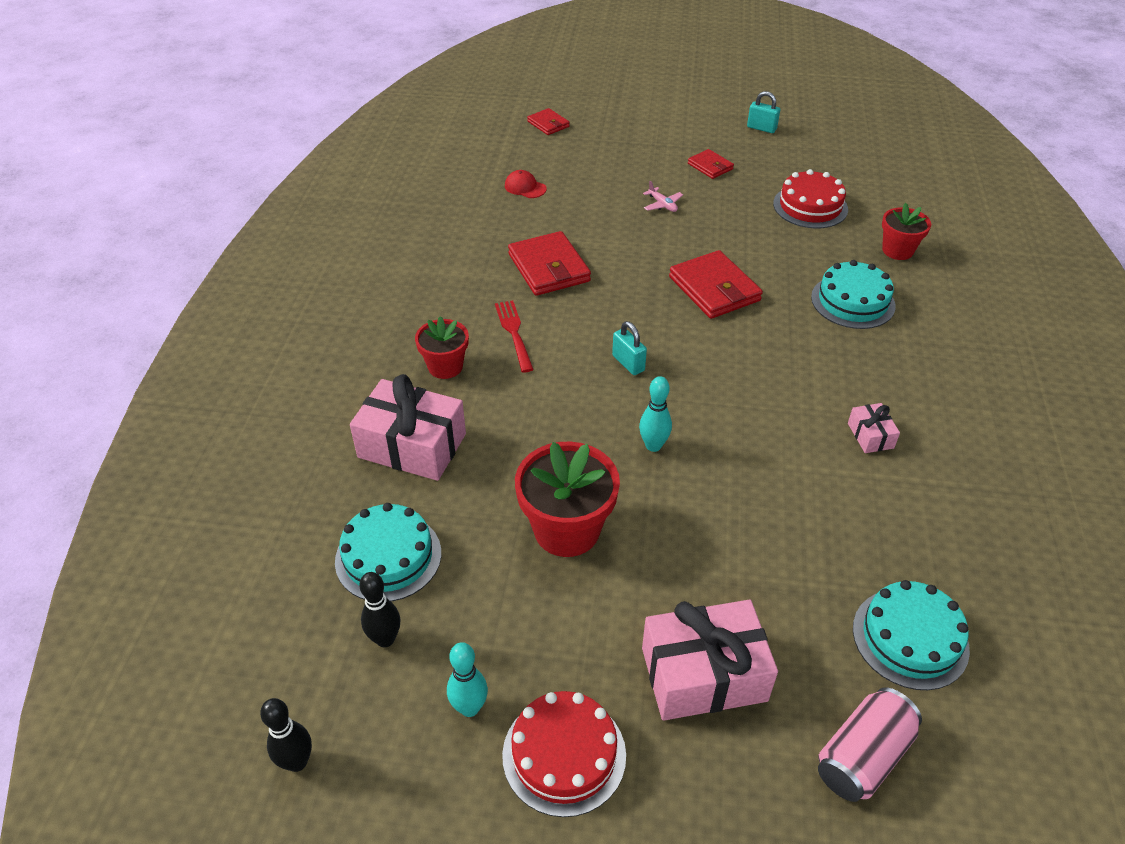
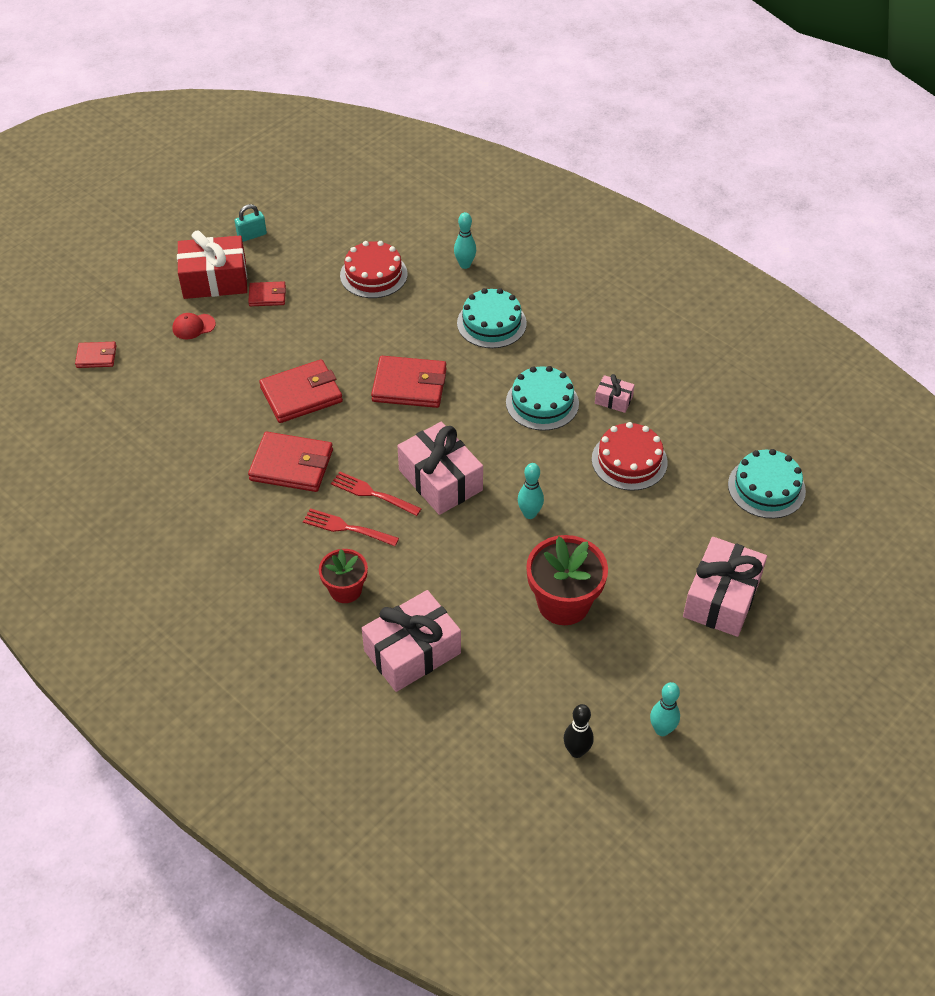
camera: 55 degrees left, 5 degrees up
black bowling pin [260,698,312,772] -> none
turquoise cake [335,503,441,602] -> turquoise cake moved to [506,366,579,431]
red cake [502,691,626,817] -> red cake moved to [592,422,668,491]
red cap [505,170,547,198] -> red cap moved to [172,313,216,339]
turquoise padlock [612,321,647,375] -> pink gift [397,422,483,515]
pink plane [643,181,683,212] -> none
pink can [818,687,922,802] -> none
red flower pot [882,203,931,260] -> turquoise bowling pin [454,212,476,269]
none -> red gift [177,230,247,299]
none -> red wallet [259,359,343,423]
none -> red fork [331,472,422,516]

